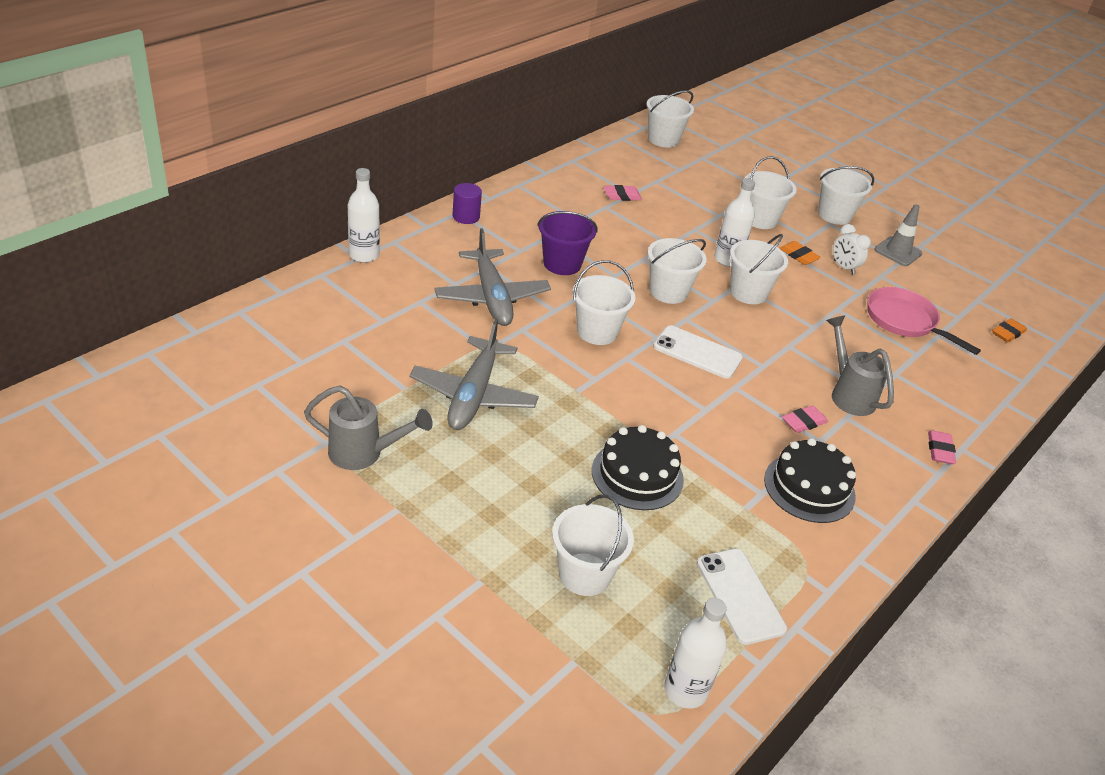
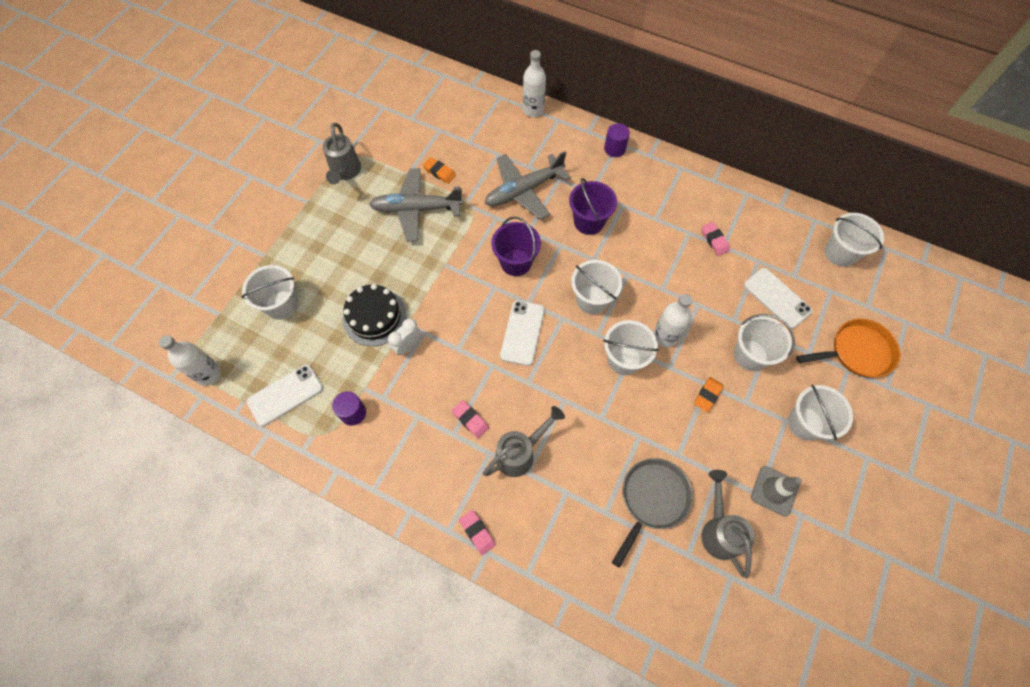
camera: 80 degrees right, 25 degrees up
white bucket [573,260,636,345] -> purple bucket [491,217,541,276]
black cake [764,438,856,523] -> none
white clock [833,224,871,275] -> white clock moved to [388,318,421,355]
pink pan [868,287,981,355] -> grey pan [612,458,693,568]
pink eraser [928,431,956,464] -> pink eraser turned 60 degrees clockwise [459,510,496,555]
orange eraser [992,318,1027,343] -> orange eraser moved to [423,157,456,184]
none -> purple cylinder [332,391,366,426]
none -> grey watering can [702,470,755,578]
none -> white phone [744,268,813,329]
none -> orange pan [796,319,900,378]

